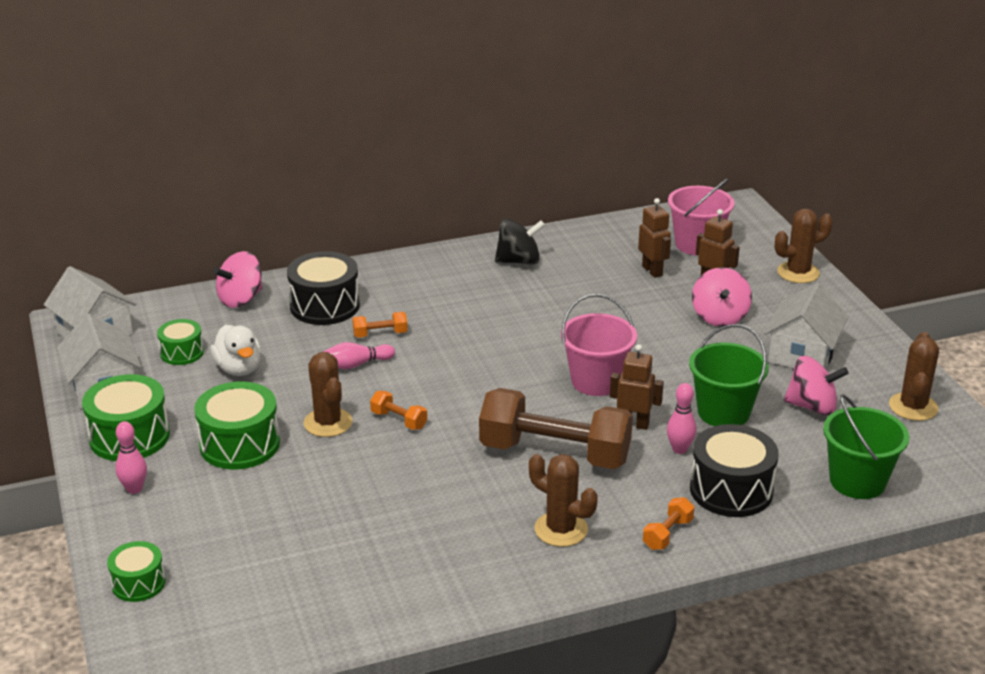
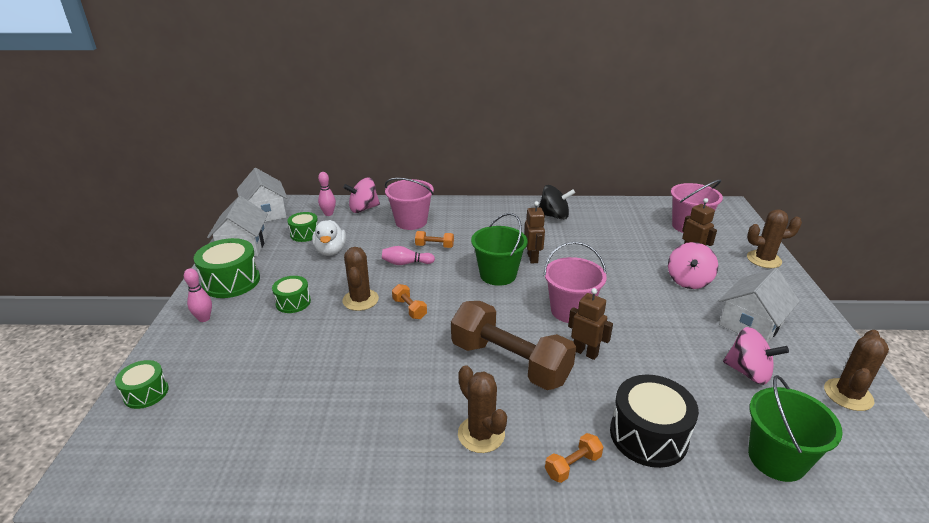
camera: 20 degrees right, 0 degrees up
green drum [194,382,280,469] -> green drum [272,276,311,313], size x0.59
black drum [287,251,360,325] -> pink bucket [385,178,434,230]
brown robot [638,198,671,278] -> brown robot moved to [524,201,545,264]
pink bowling pin [667,383,696,454] -> pink bowling pin moved to [318,172,336,216]
green bucket [689,324,769,426] -> green bucket moved to [471,213,528,286]

